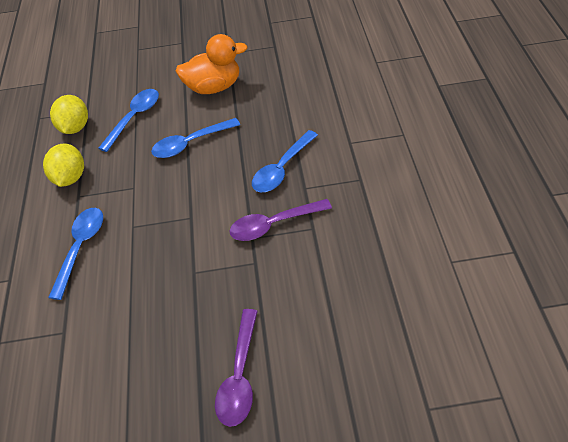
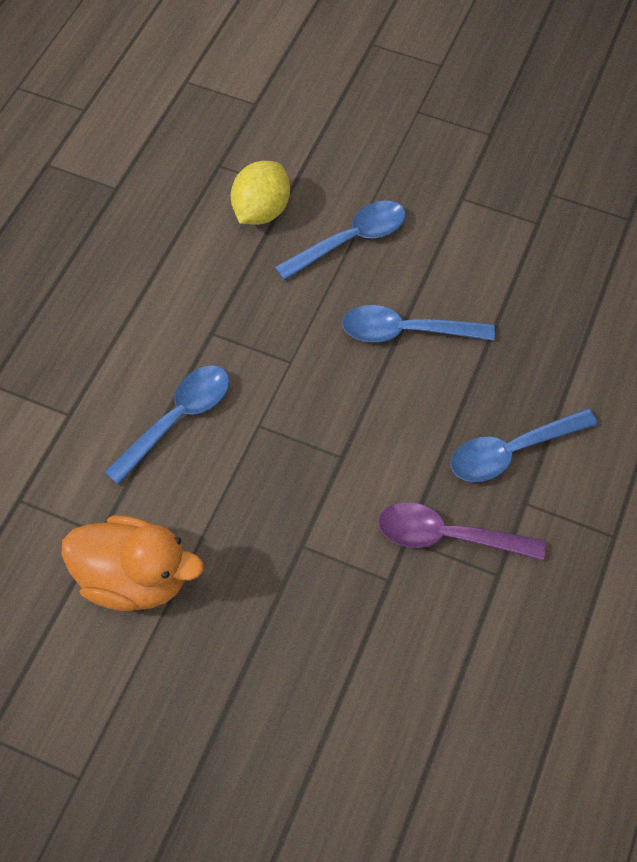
camera: 25 degrees right, 10 degrees up
yellow lemon [43,144,84,187] -> none
orange duck [175,34,248,94] -> orange duck moved to [62,515,203,611]
purple spoon [215,309,258,427] -> none

